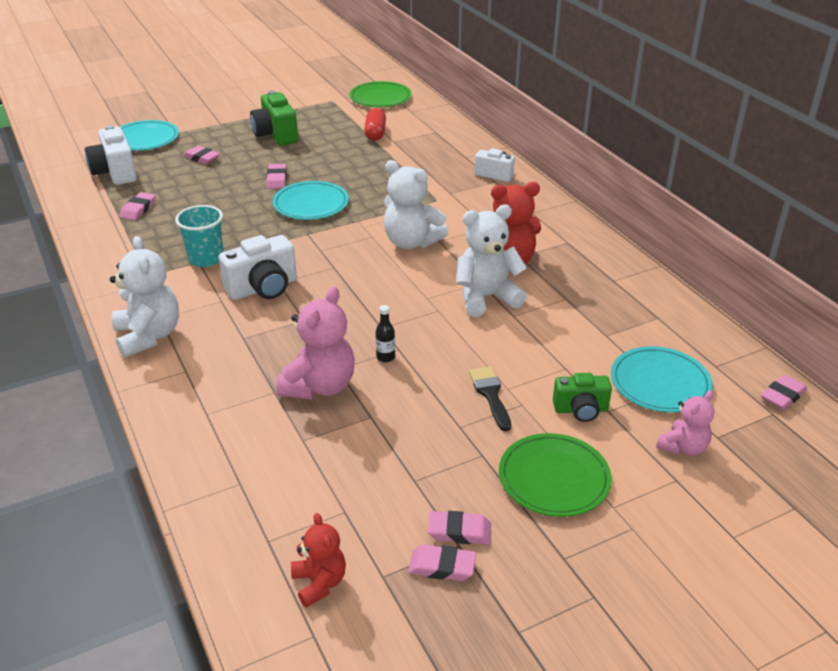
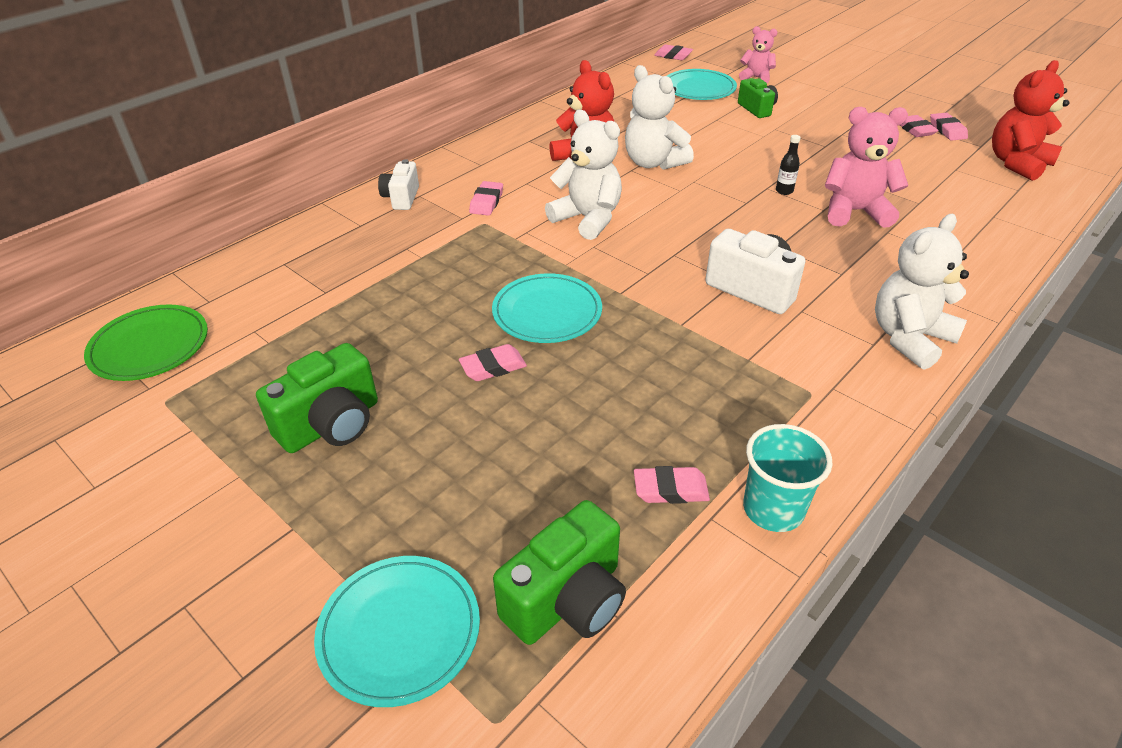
camera: 110 degrees left, 5 degrees up
white camera [85,125,137,185] -> green camera [493,500,626,645]
turquoise cup [175,205,224,267] -> turquoise cup moved to [743,424,833,532]
pink eraser [183,146,220,164] -> pink eraser moved to [469,181,503,216]
red teddy bear [291,513,346,608] -> red teddy bear [992,60,1069,181], size x1.68
red capsule [364,108,386,141] -> none
white teddy bear [384,160,448,249] -> white teddy bear turned 60 degrees counterclockwise [545,110,622,240]
black brush [469,366,511,431] -> none
green plate [499,433,612,517] -> none

